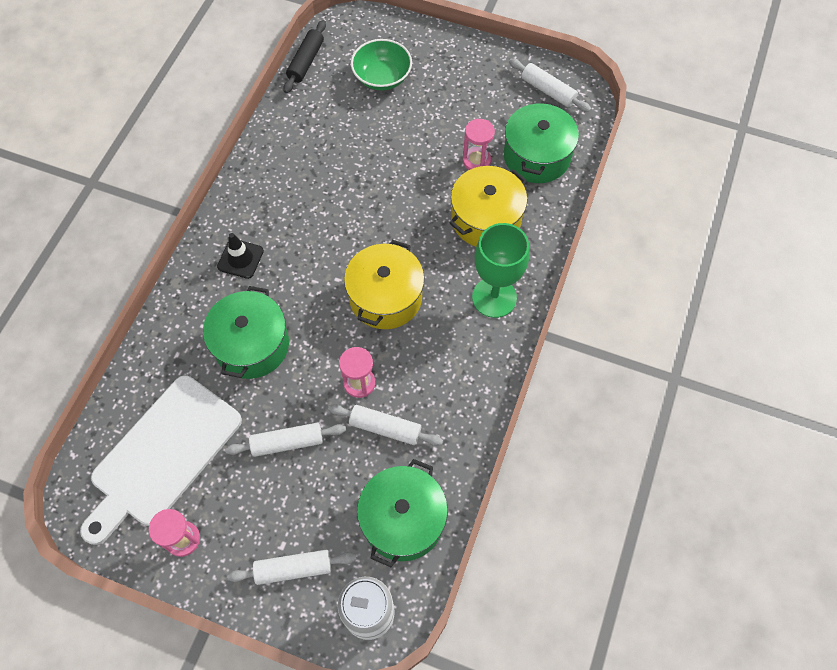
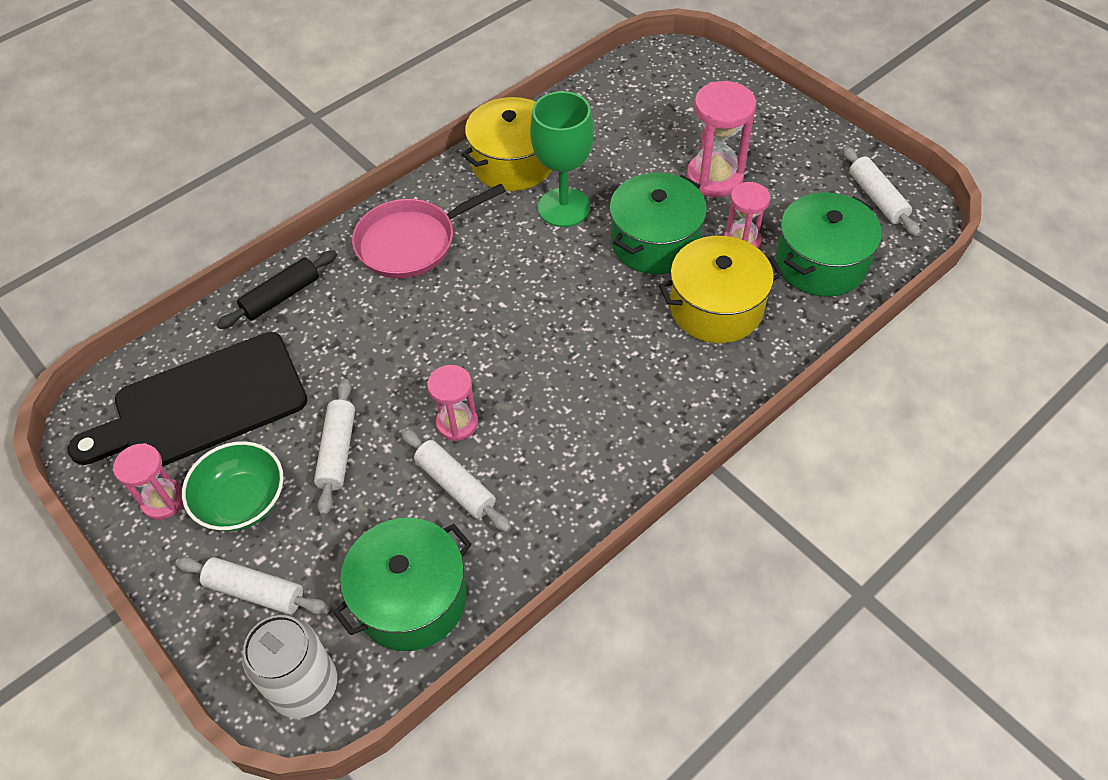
camera: 30 degrees right, 10 degrees down
white cutting board [80,375,242,545] -> black cutting board [68,332,307,467]
green pot [203,286,289,379] -> green pot moved to [609,173,707,274]
black traffic cone [217,233,264,279] -> pink pan [352,183,506,278]
white rolling pin [225,422,346,457] -> white rolling pin turned 75 degrees clockwise [314,379,355,516]
black rolling pin [283,20,326,93] -> black rolling pin moved to [217,250,337,329]
yellow pot [344,240,424,329] -> yellow pot moved to [461,97,551,191]
green bowl [351,39,412,91] -> green bowl moved to [182,441,284,531]
green goblet [472,223,529,318] -> green goblet moved to [530,91,594,227]
none -> pink hourglass [687,81,756,197]

